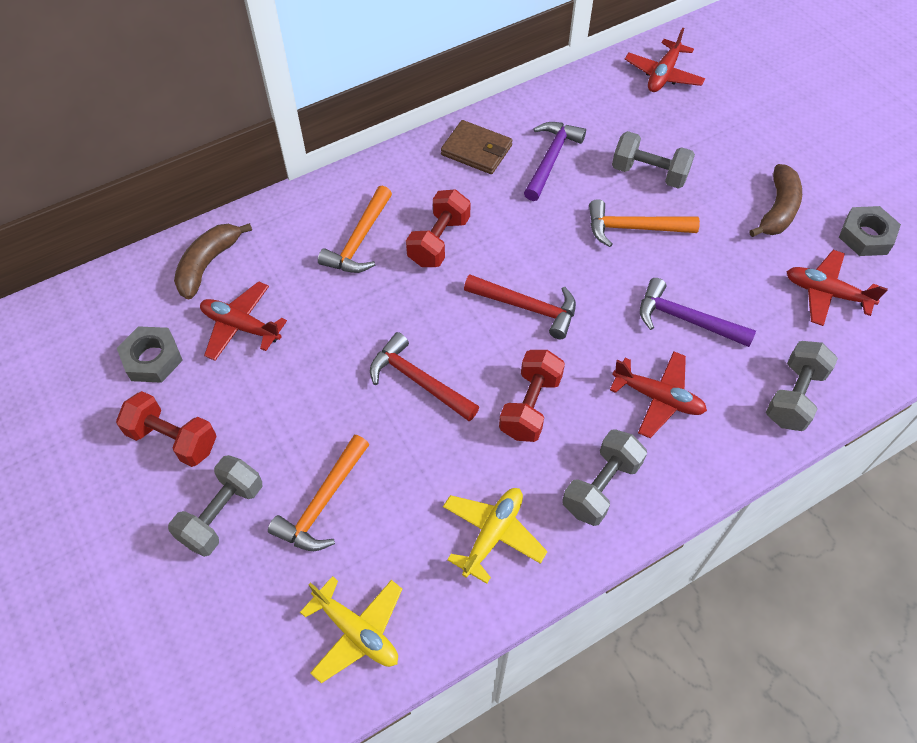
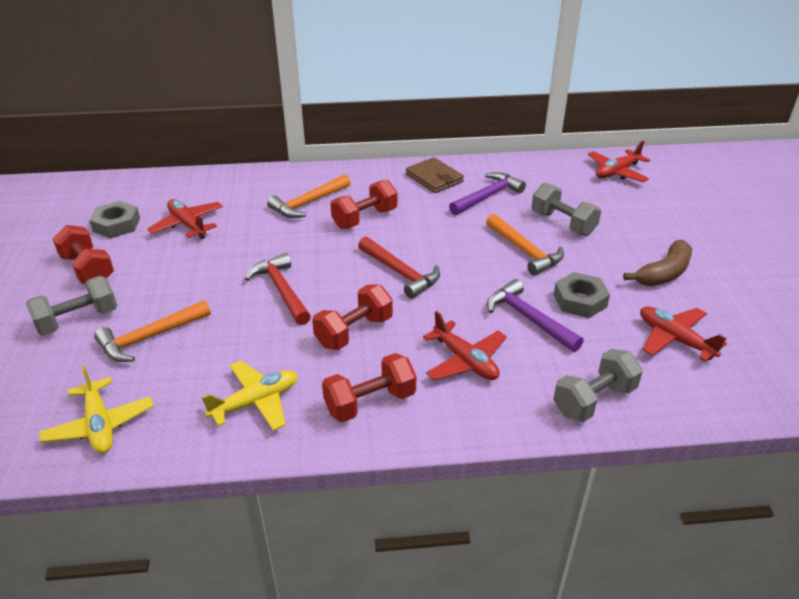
camera: 25 degrees right, 20 degrees down
brown banana [174,223,252,299] -> none
grey dumbbell [562,429,647,526] -> red dumbbell [322,353,416,422]
orange hammer [589,199,700,247] -> orange hammer turned 150 degrees counterclockwise [486,214,564,276]
grey nut [839,206,901,256] -> grey nut moved to [554,272,610,318]

